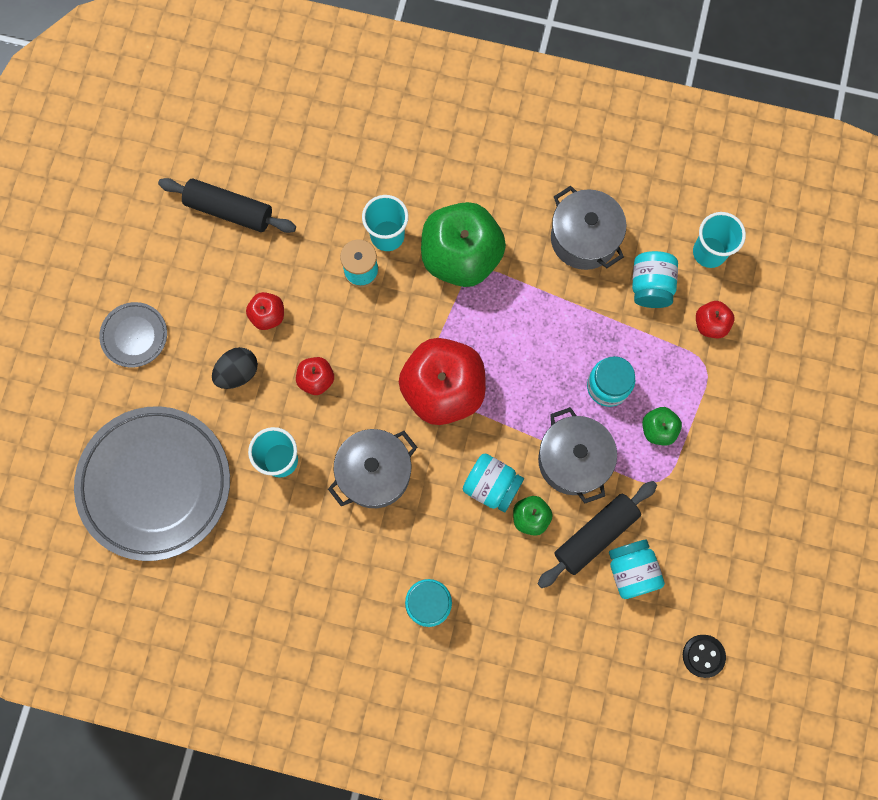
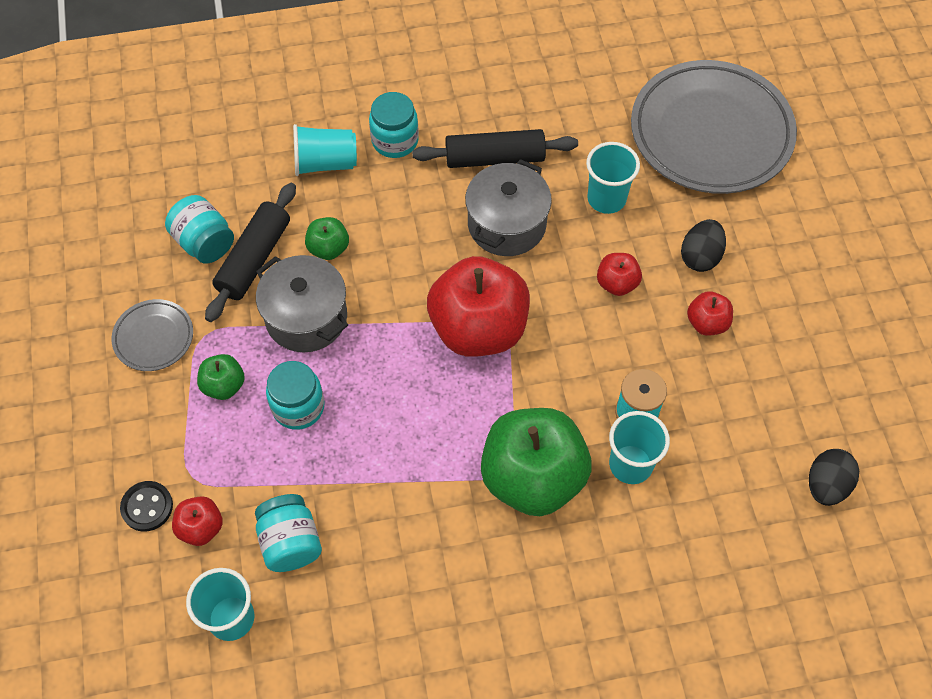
camera: 155 degrees right, 15 degrees down
grey plate [99,302,167,368] -> grey plate moved to [111,299,193,371]
black rolling pin [158,178,296,233] -> black rolling pin moved to [412,129,578,168]
turquoise jar [463,454,524,512] -> none
grey pot [551,186,627,270] -> none
black button [683,635,726,678] -> black button moved to [120,481,173,532]
none -> turquoise cup [293,124,357,176]
none -> black egg [809,449,859,506]

